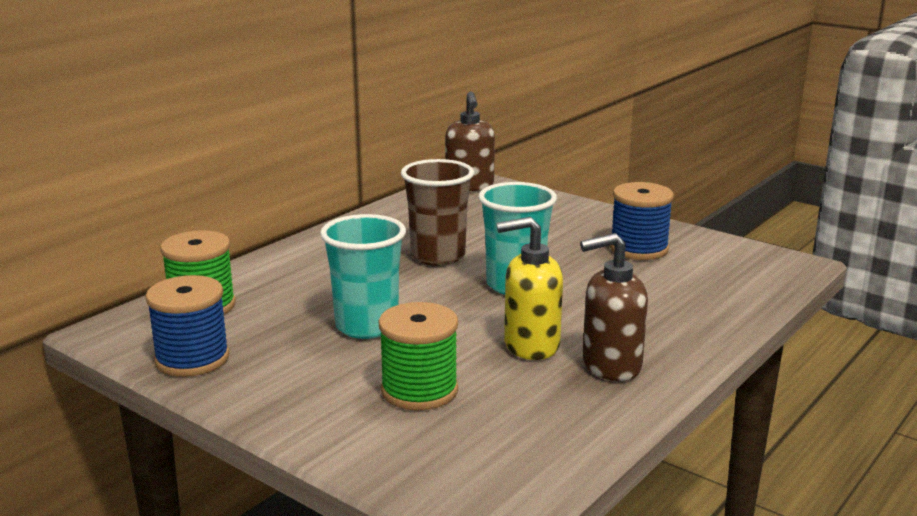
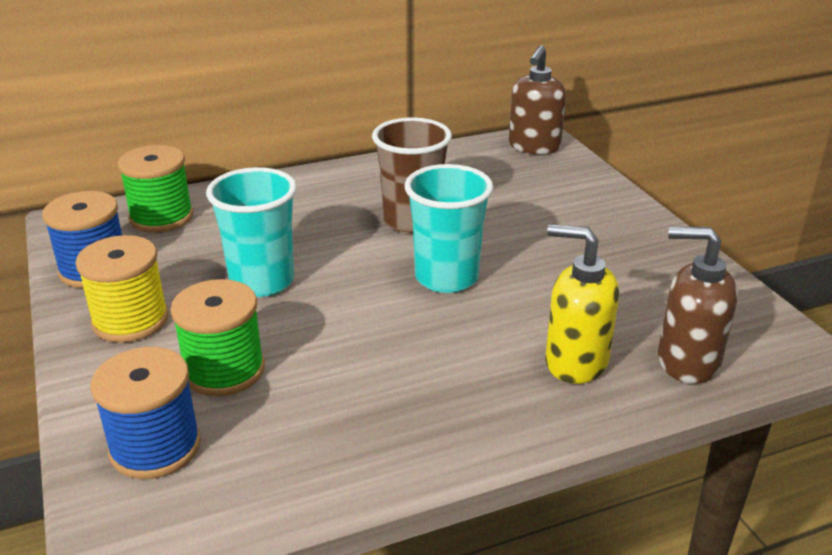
camera: 30 degrees right, 10 degrees up
yellow soap dispenser [496,217,563,360] -> yellow soap dispenser moved to [545,224,619,384]
brown soap dispenser [580,233,648,381] -> brown soap dispenser moved to [658,227,738,384]
blue spool [610,182,674,260] -> blue spool moved to [91,347,201,479]
none -> yellow spool [75,235,169,343]

